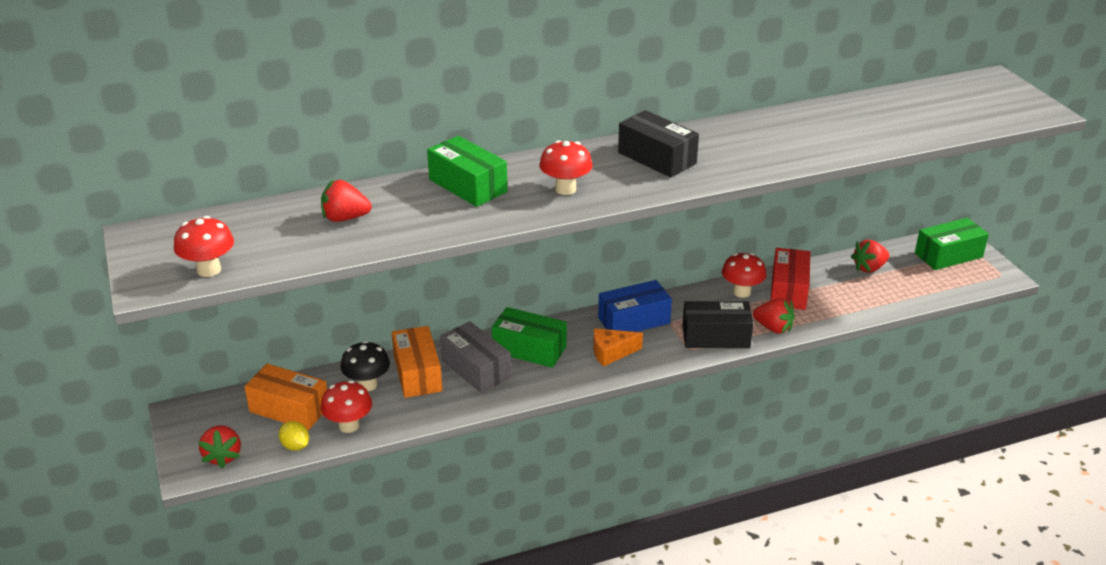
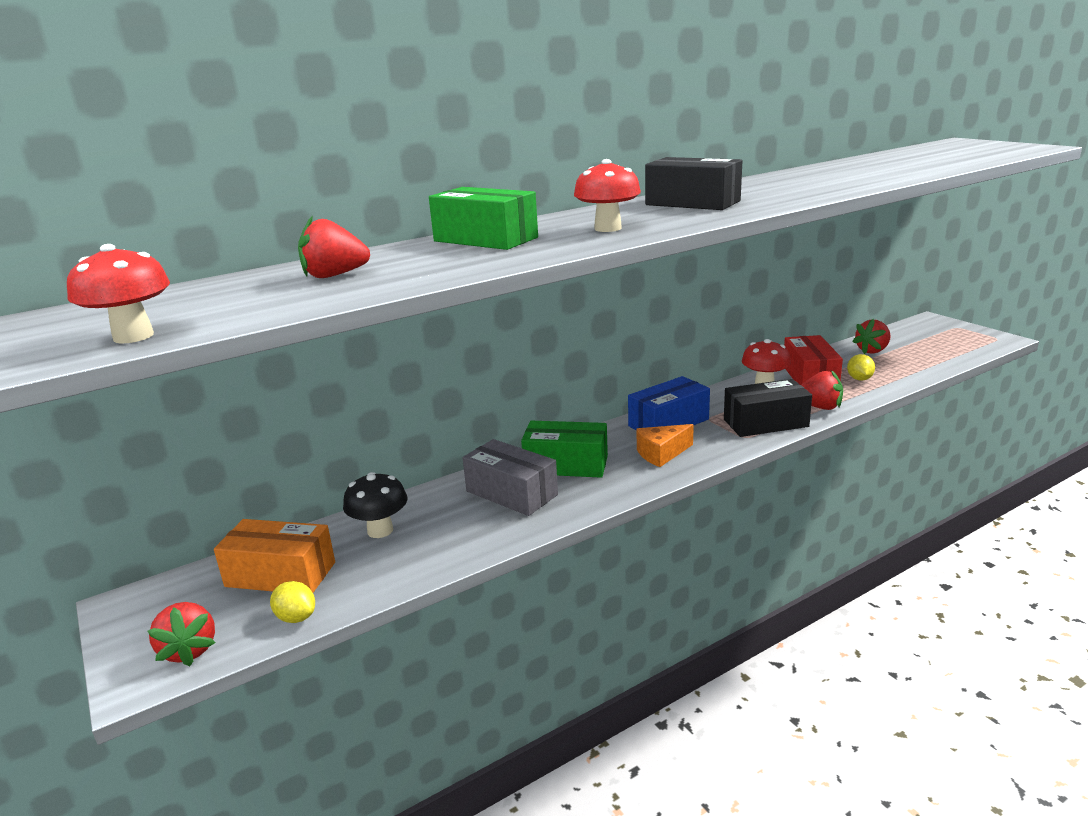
camera: 10 degrees left, 10 degrees down
red mushroom [321,380,372,433] -> none
orange box [392,326,442,398] -> none
green box [915,218,989,270] -> none
none -> yellow lemon [847,354,875,381]

